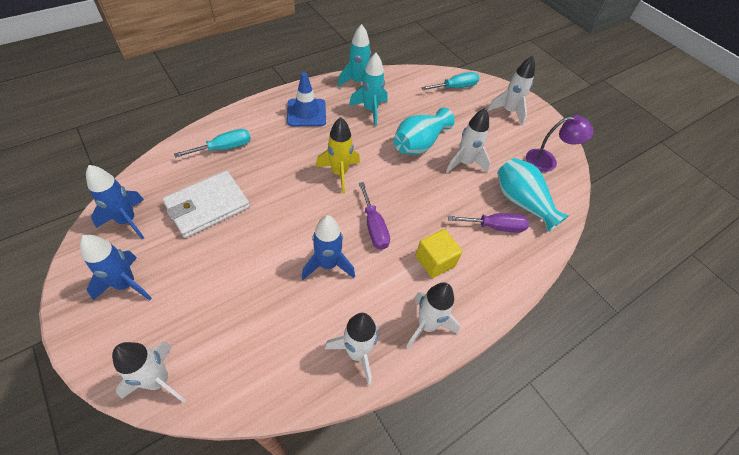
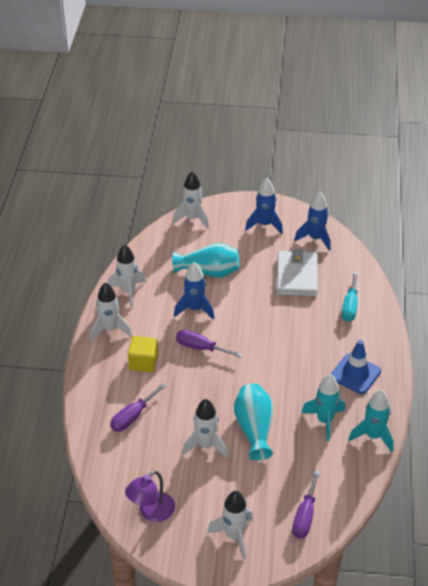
camera: 135 degrees right, 10 degrees down
yellow rocket [316,117,360,194] -> none
turquoise screwdriver [421,72,479,90] -> purple screwdriver [292,470,320,539]
turquoise vase [497,158,569,232] -> turquoise vase moved to [172,243,239,278]

